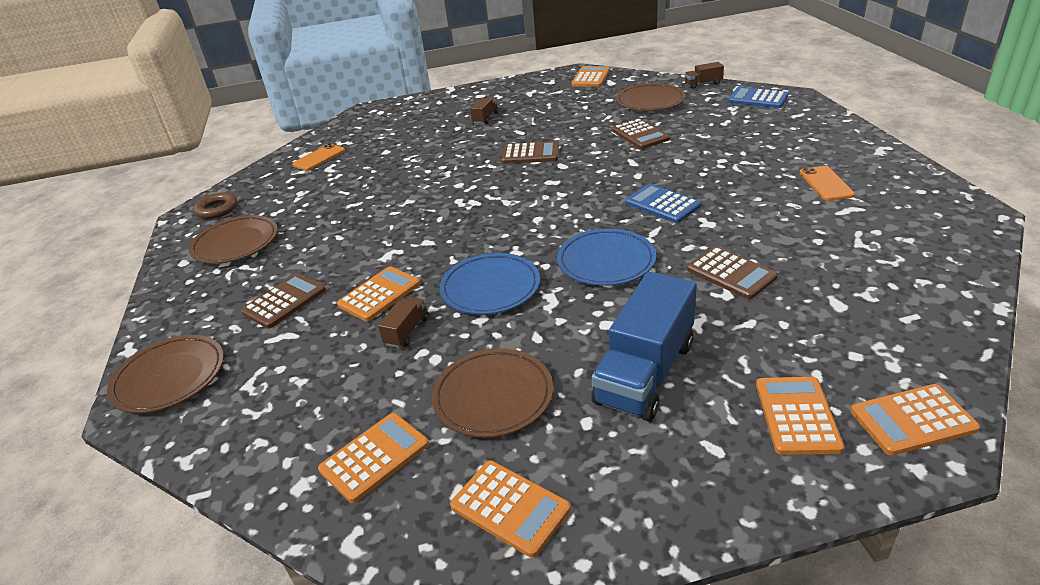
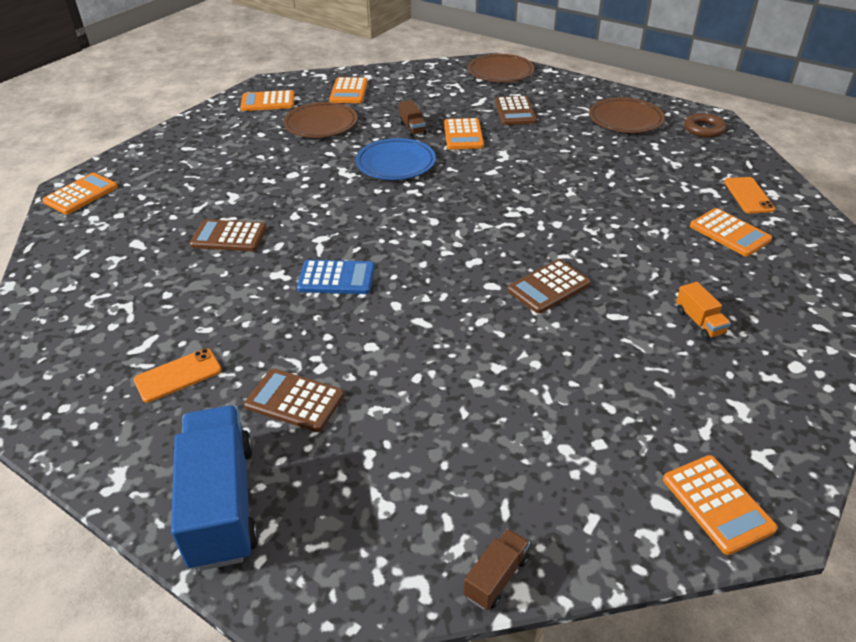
camera: 135 degrees right, 5 degrees up
brown truck [470,98,498,124] -> orange truck [676,282,731,340]
blue plate [557,228,656,286] -> none
blue truck [591,272,697,421] -> blue truck moved to [171,405,258,571]
brown calculator [612,118,670,149] -> brown calculator moved to [244,369,344,432]
brown plate [616,83,686,111] -> none
blue calculator [728,87,789,108] -> none
orange calculator [756,377,844,455] -> orange calculator moved to [690,208,772,257]
orange phone [800,166,855,201] -> orange phone turned 75 degrees counterclockwise [134,348,222,403]

